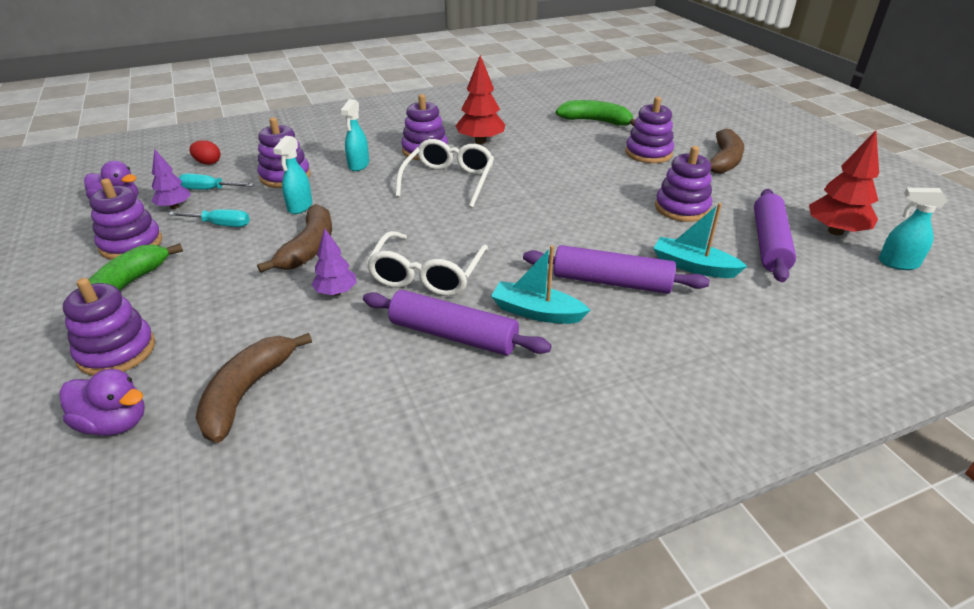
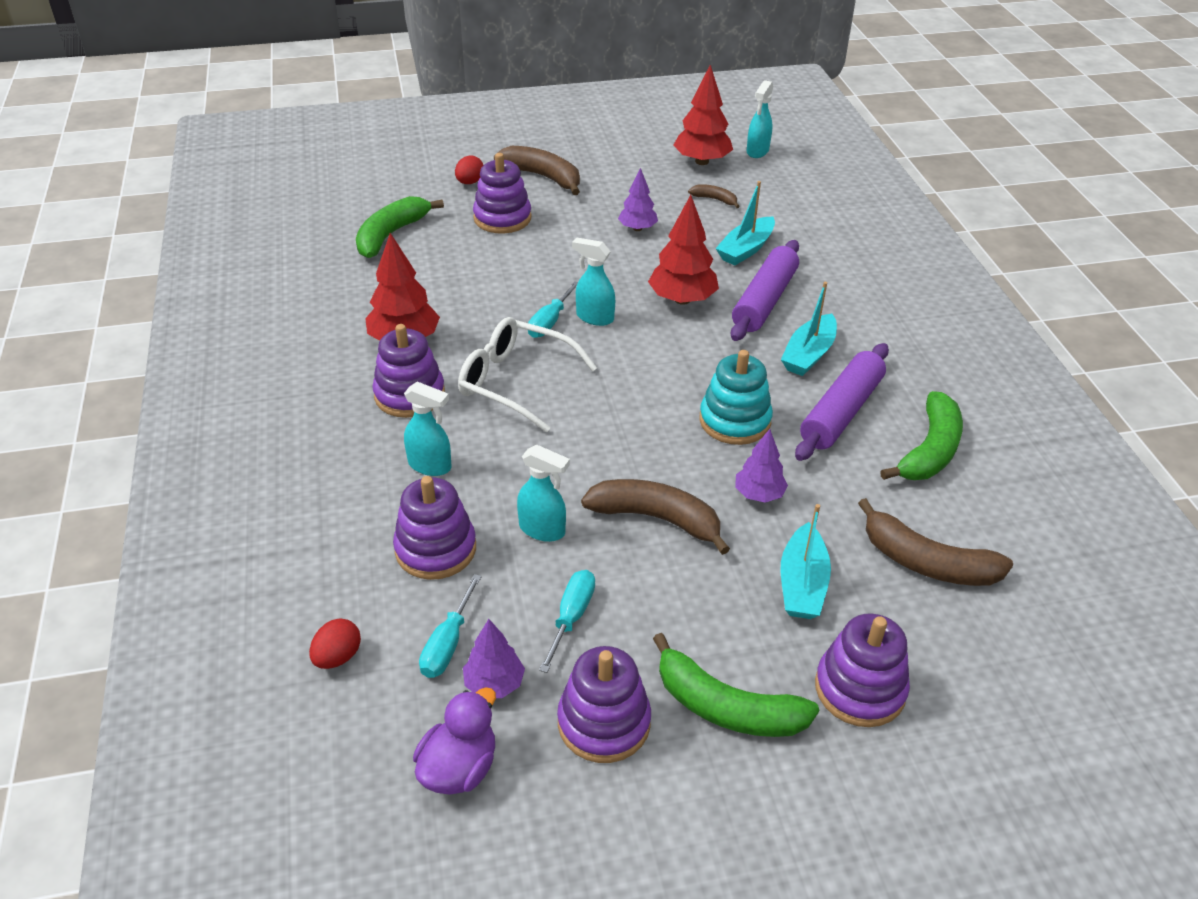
camera: 80 degrees left, 5 degrees up
purple duck [60,369,145,436] -> none
white glasses [366,231,488,296] -> turquoise stacking toy [699,350,773,445]
purple stacking toy [655,146,712,222] -> purple tree [618,168,658,231]
purple rolling pin [754,189,796,282] -> brown banana [688,184,740,208]
none -> red egg [455,155,484,184]
none -> turquoise screwdriver [528,281,578,338]
none -> turquoise spray bottle [572,237,615,326]
none -> red tree [648,195,719,305]
none -> turquoise boat [781,504,831,619]
none -> green banana [880,391,963,480]

